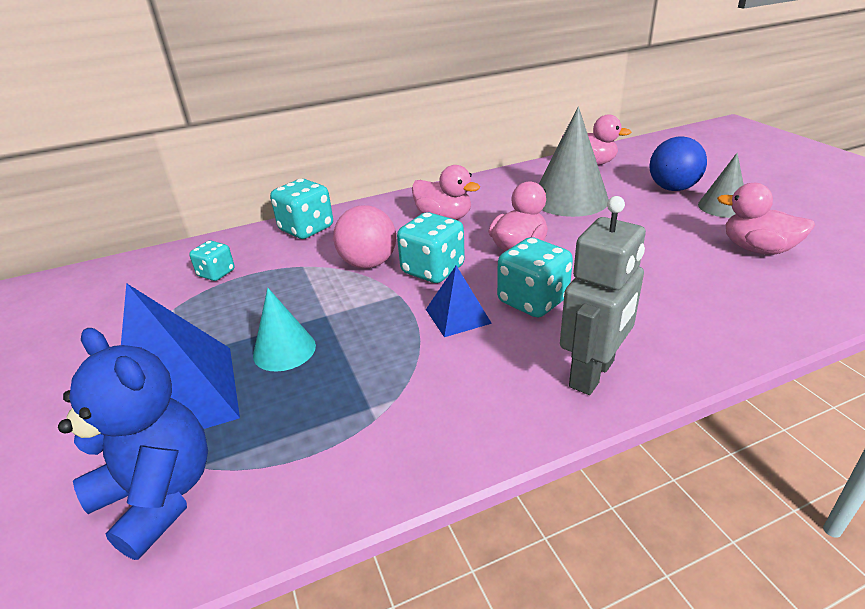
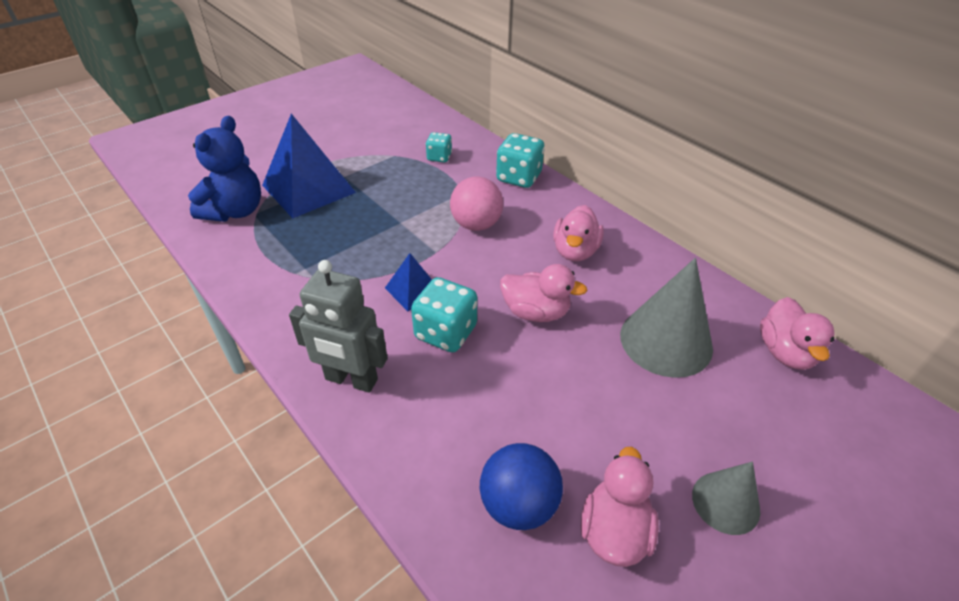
camera: 70 degrees right, 10 degrees up
turquoise cone [253,288,316,372] -> none
turquoise dice [397,212,465,283] -> none
blue ball [649,136,707,191] -> blue ball moved to [480,443,563,530]

